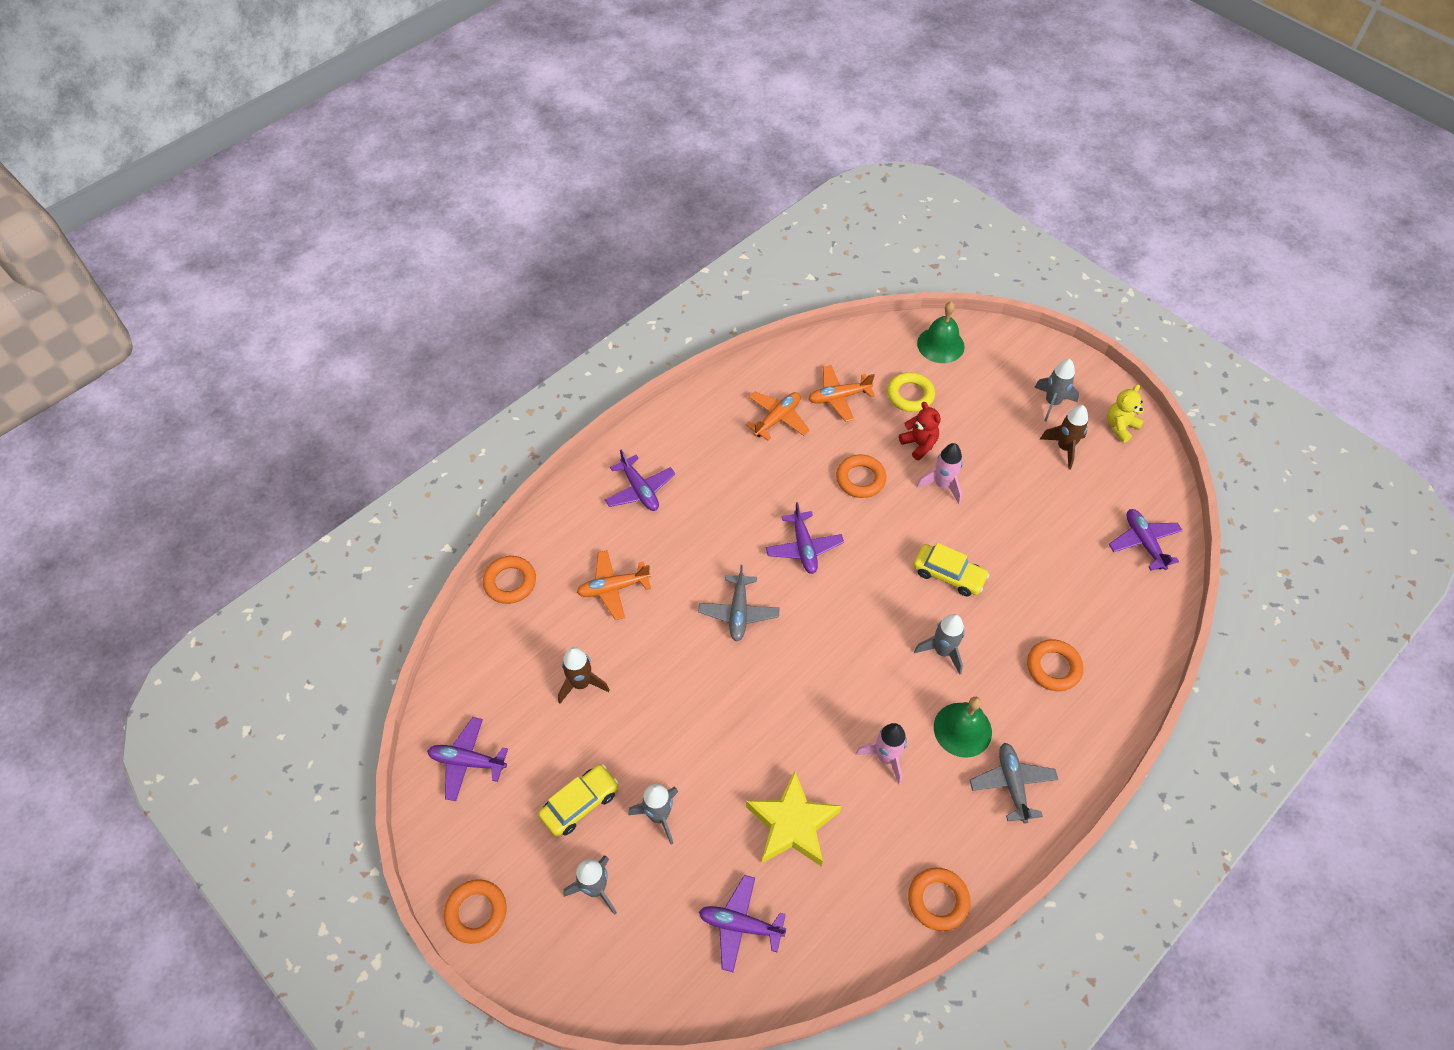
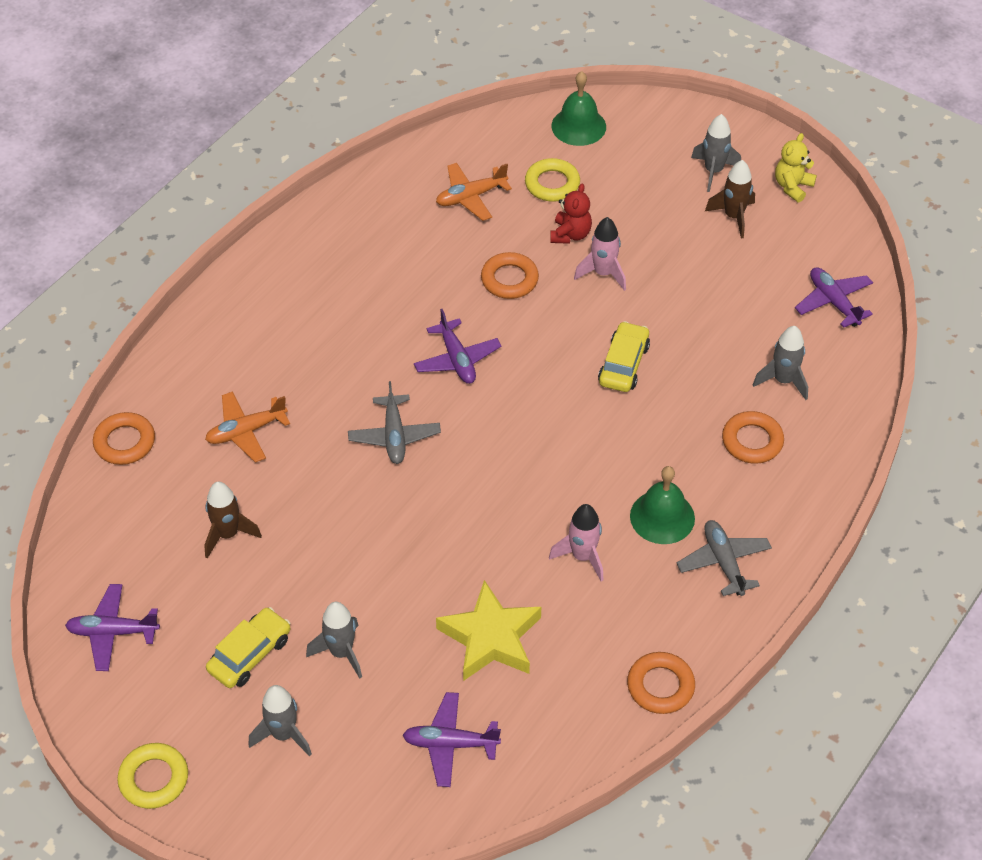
camera: 10 degrees left, 5 degrees down
orange ring [444,879,507,944] -> yellow ring [117,743,188,809]
purple plane [605,449,675,511] -> none
orange plane [746,391,810,441] -> none
red teddy bear [899,402,941,461] -> red teddy bear turned 60 degrees clockwise [550,183,592,244]
yellow car [913,543,989,596] -> yellow car turned 90 degrees counterclockwise [598,321,650,392]
grey rocket [914,614,965,675] -> grey rocket moved to [753,326,808,400]

